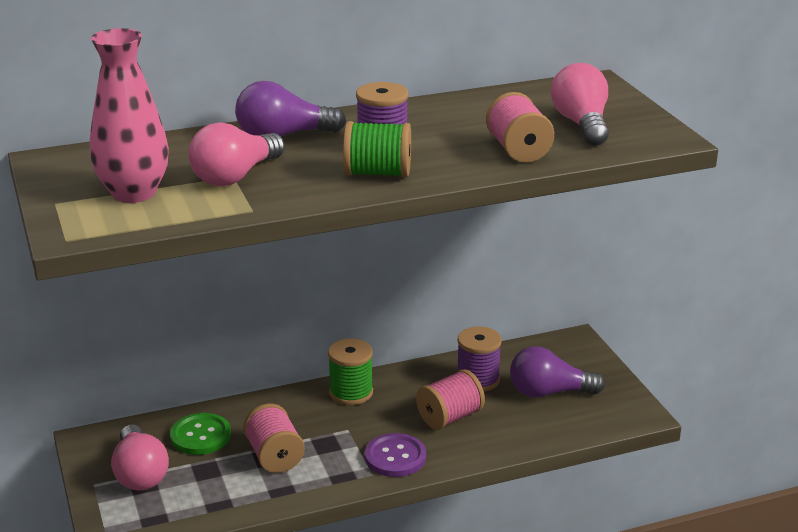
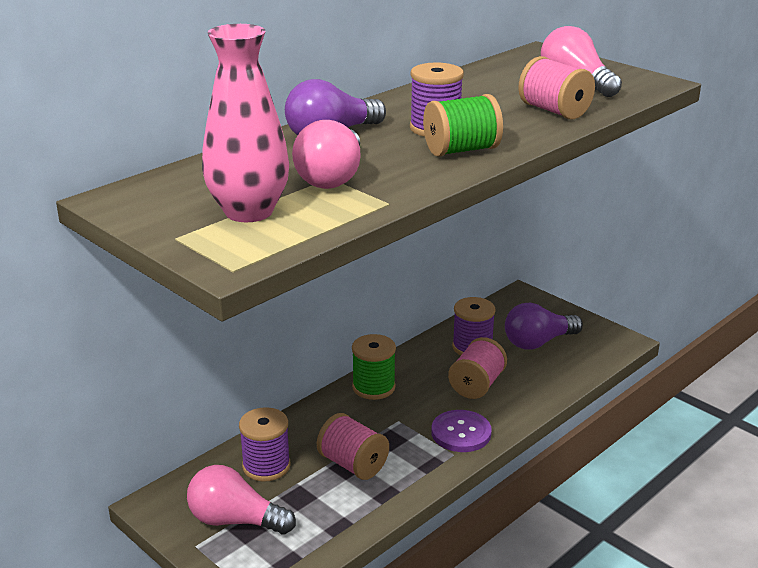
camera: 25 degrees left, 0 degrees up
pink light bulb [111,425,169,491] -> pink light bulb turned 150 degrees clockwise [187,465,296,534]
green button [170,413,231,455] -> purple spool [239,407,290,481]

